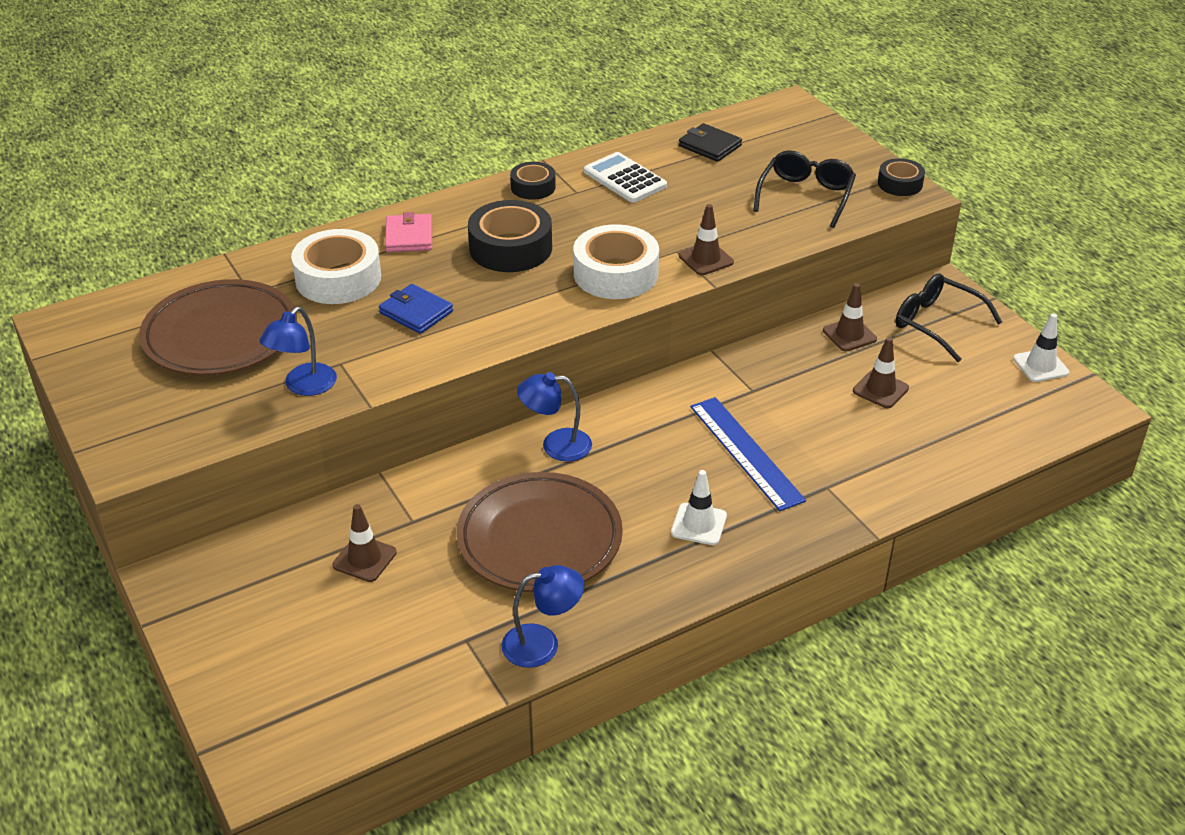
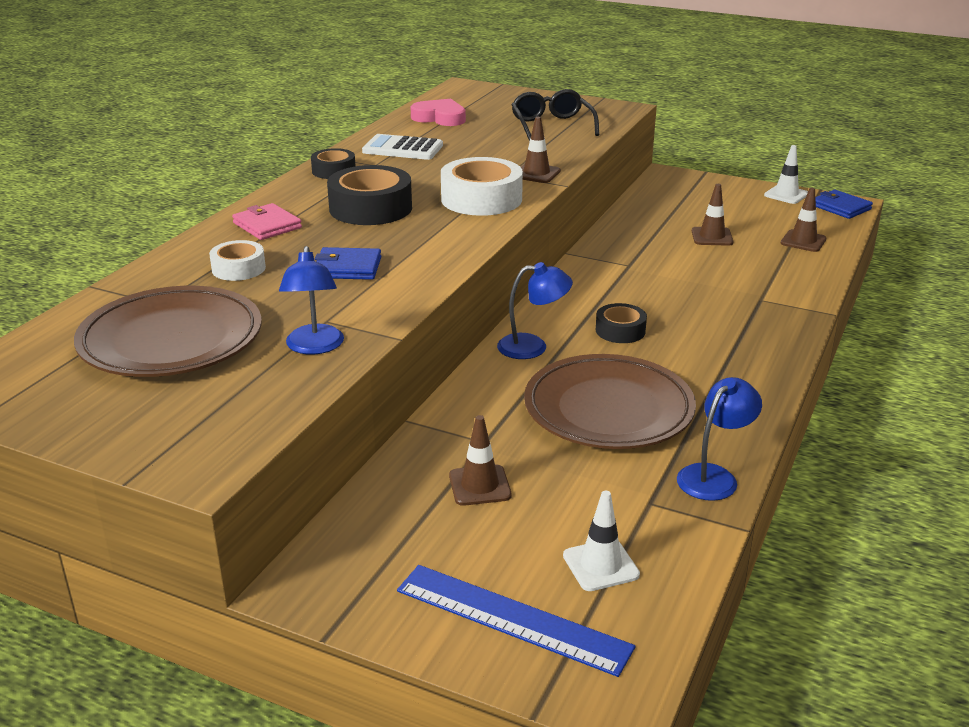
camera: 35 degrees left, 10 degrees down
white tape [291,229,381,304] -> white tape [209,240,266,281], size x0.57
blue lamp [517,372,592,462] -> blue lamp turned 150 degrees counterclockwise [497,262,573,359]
white traffic cone [671,470,727,545] -> white traffic cone moved to [563,491,640,591]
black wallet [679,123,742,162] -> pink heart [410,99,466,126]
blue ruler [690,397,806,511] -> blue ruler moved to [397,565,636,677]
brown traffic cone [823,283,877,351] -> brown traffic cone moved to [780,188,827,252]
black tape [878,158,925,196] -> black tape moved to [596,303,647,343]
black glasses [896,273,1002,362] -> none
none -> blue wallet [815,190,873,219]

